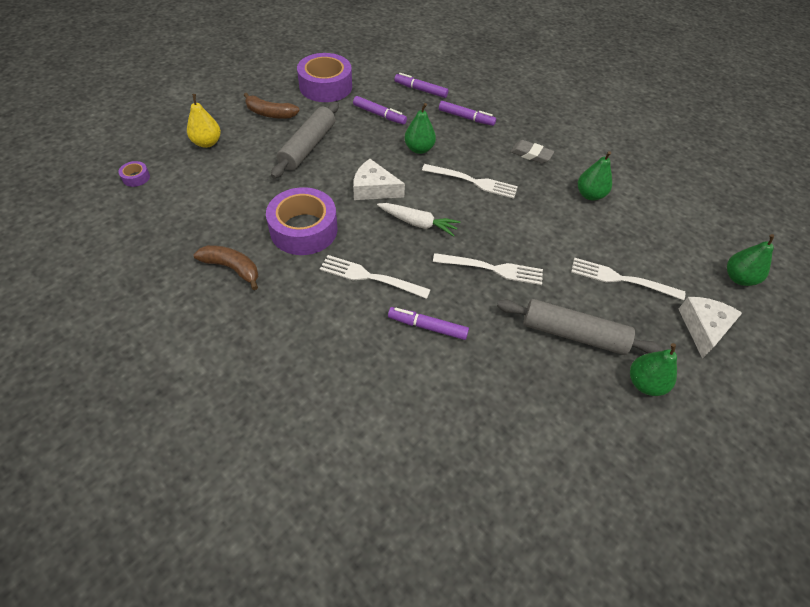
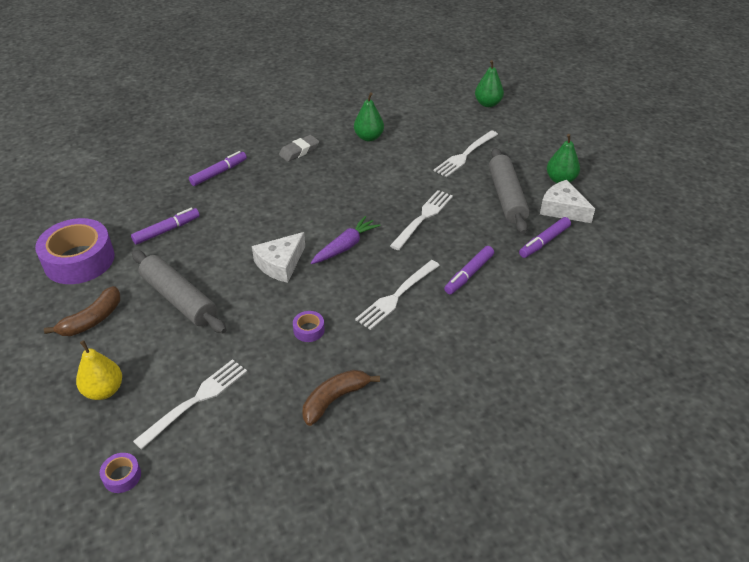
camera: 65 degrees left, 10 degrees down
purple tape [266,187,337,255] -> purple tape [293,311,325,342], size x0.42
white carrot [377,203,460,237] -> purple carrot [311,216,381,264]
purple marker [394,73,448,98] -> purple marker moved to [519,217,571,258]
green pear [404,103,436,154] -> none
white fork [422,164,518,199] -> white fork moved to [133,359,247,450]
grey rolling pin [497,299,663,355] -> grey rolling pin turned 45 degrees counterclockwise [489,148,530,234]
white cheese [679,297,742,359] -> white cheese moved to [540,180,595,223]

